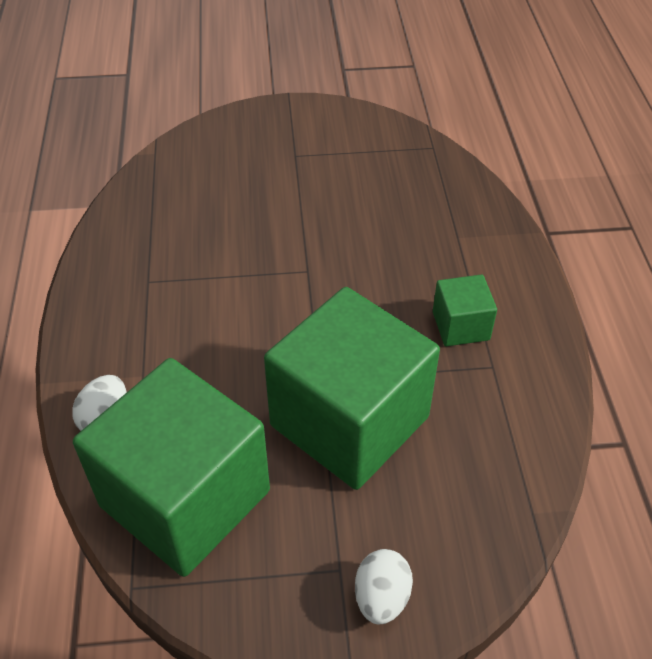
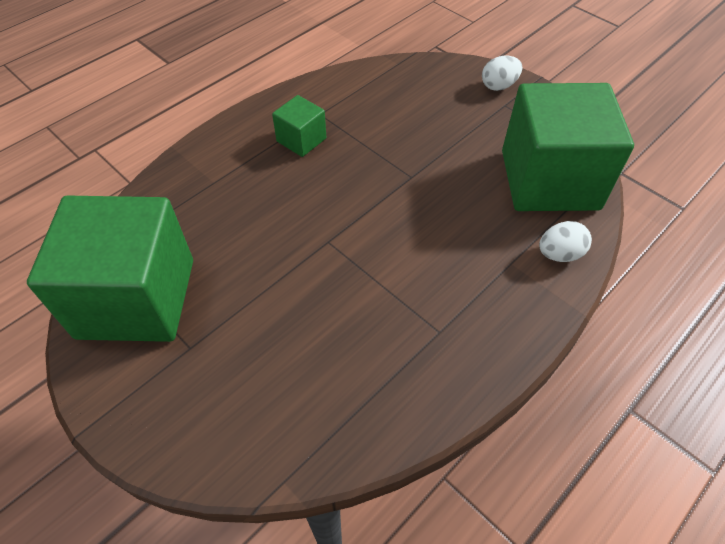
camera: 130 degrees left, 5 degrees up
green cube [264,287,440,490] -> green cube moved to [27,196,193,342]

